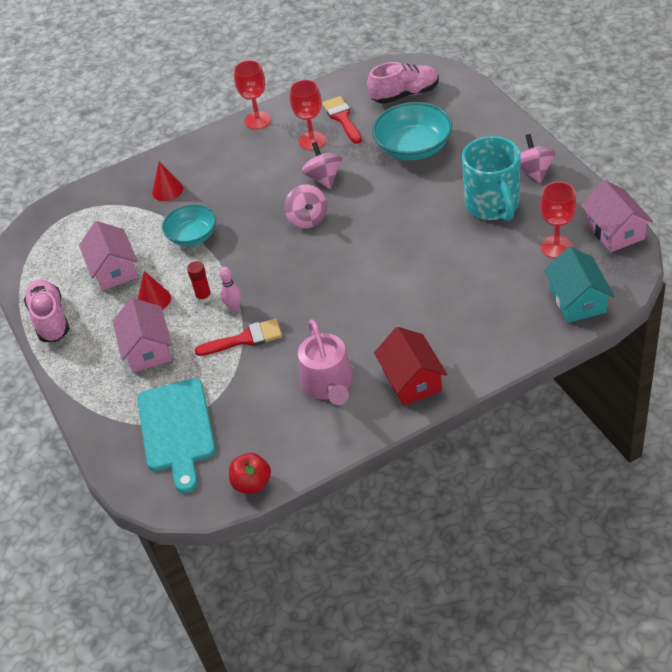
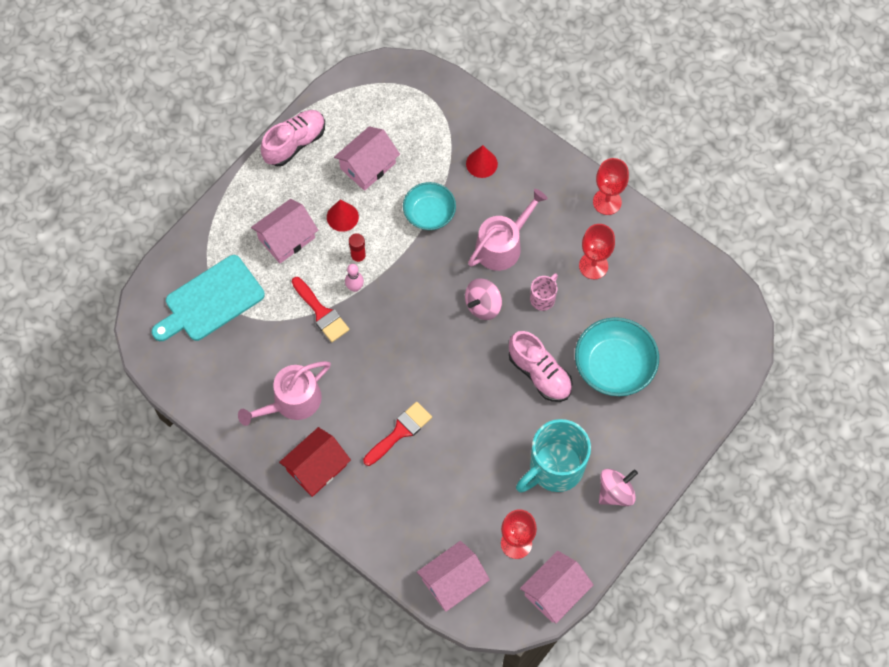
camera: 60 degrees right, 20 degrees up
red apple [229,453,271,494] -> none
pink spinning top [302,142,342,189] -> pink mug [530,273,558,311]
red brush [322,96,362,144] -> red brush moved to [363,402,432,466]
pink shoe [367,62,439,104] -> pink shoe moved to [509,331,572,402]
turquoise house [544,247,614,323] -> pink house [417,541,490,612]
none -> pink watering can [468,189,548,271]

